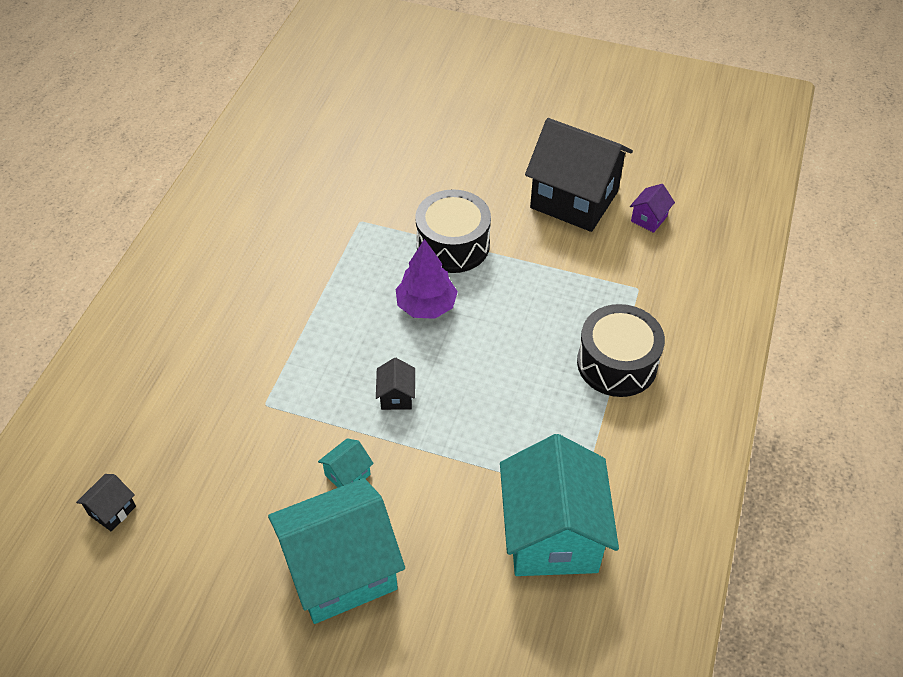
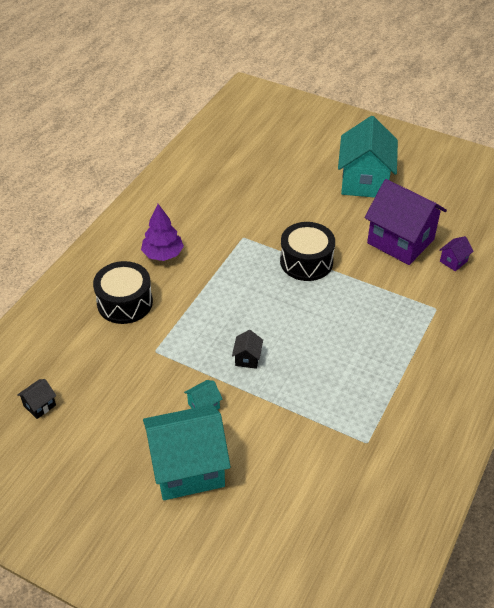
camera: 10 degrees right, 5 degrees down
purple tree [396,239,458,319] -> purple tree moved to [141,204,184,261]
turquoise house [500,434,619,576] -> turquoise house moved to [338,116,398,198]
black house [525,118,633,232] -> purple house [365,179,447,265]
black drum [577,304,665,397] -> black drum moved to [93,261,153,324]

